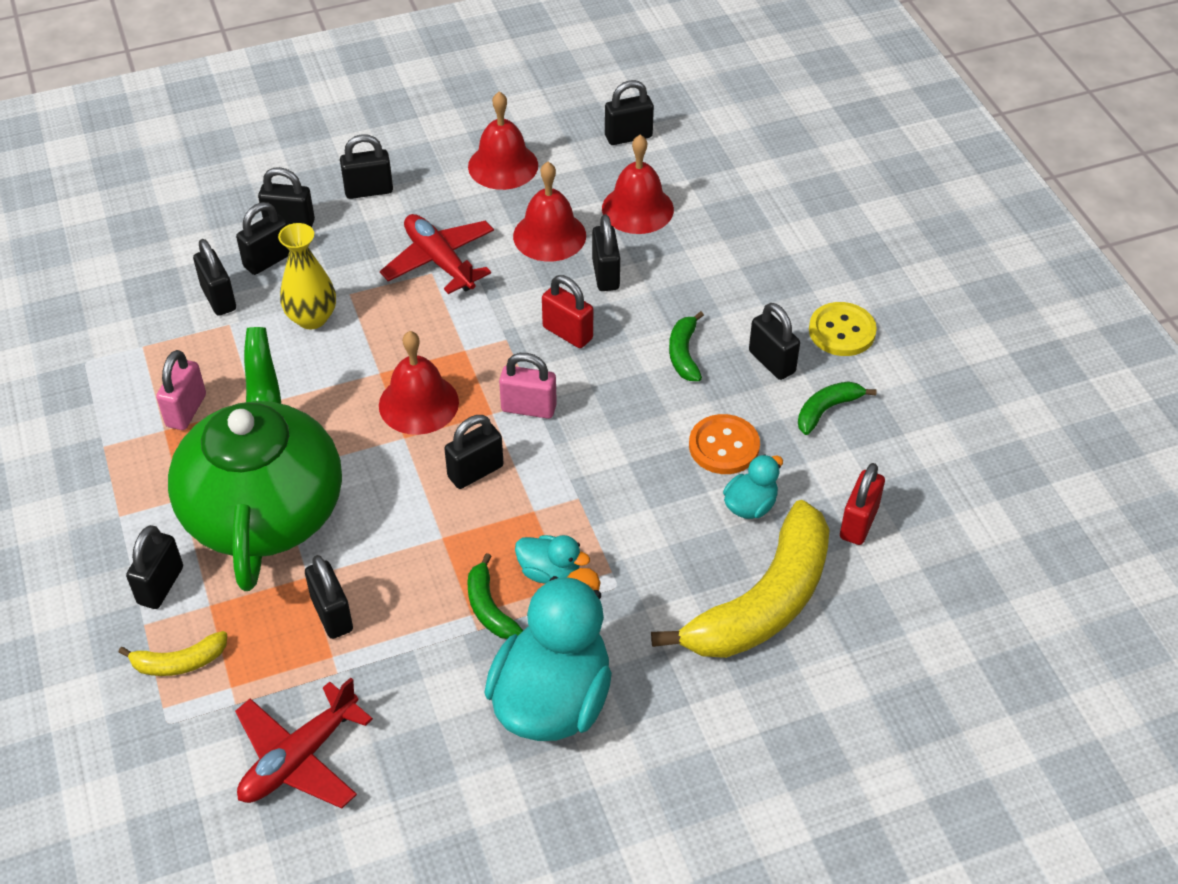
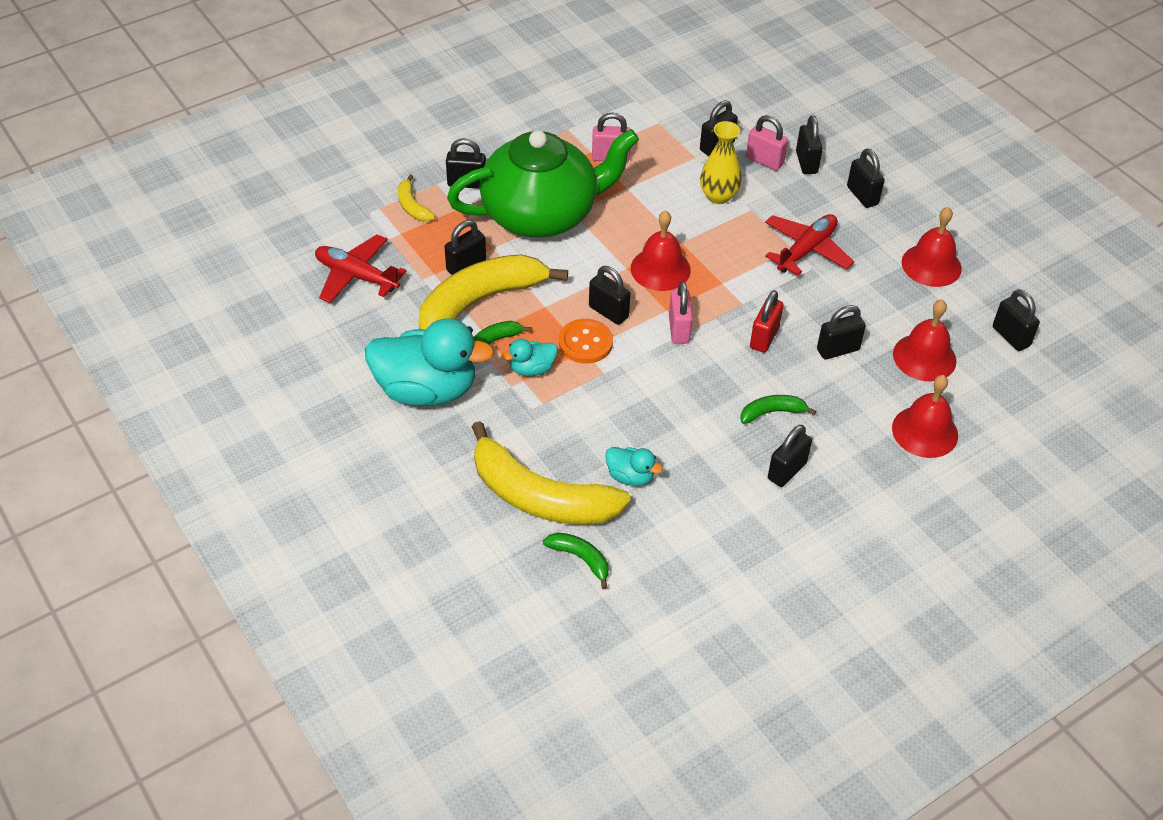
camera: 75 degrees right, 0 degrees up
black padlock [236,202,289,275] -> pink padlock [746,115,788,171]
red bell [513,162,586,262] -> red bell moved to [892,375,958,458]
turquoise duck [515,535,590,583] -> turquoise duck turned 60 degrees clockwise [502,339,558,376]
orange button [689,414,760,474] -> orange button moved to [559,319,613,364]
green banana [798,381,877,435] -> green banana moved to [543,533,609,589]
yellow button [809,302,877,356] -> none
red padlock [840,463,885,545] -> none
none -> yellow banana [418,254,568,330]

